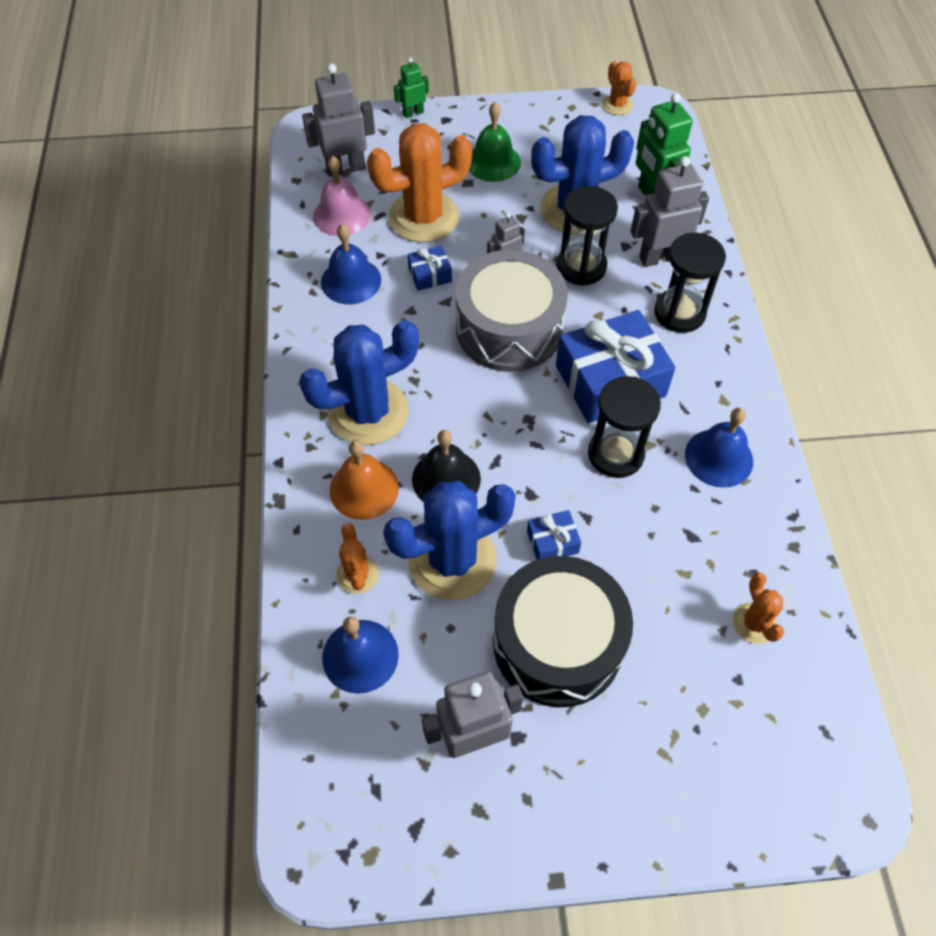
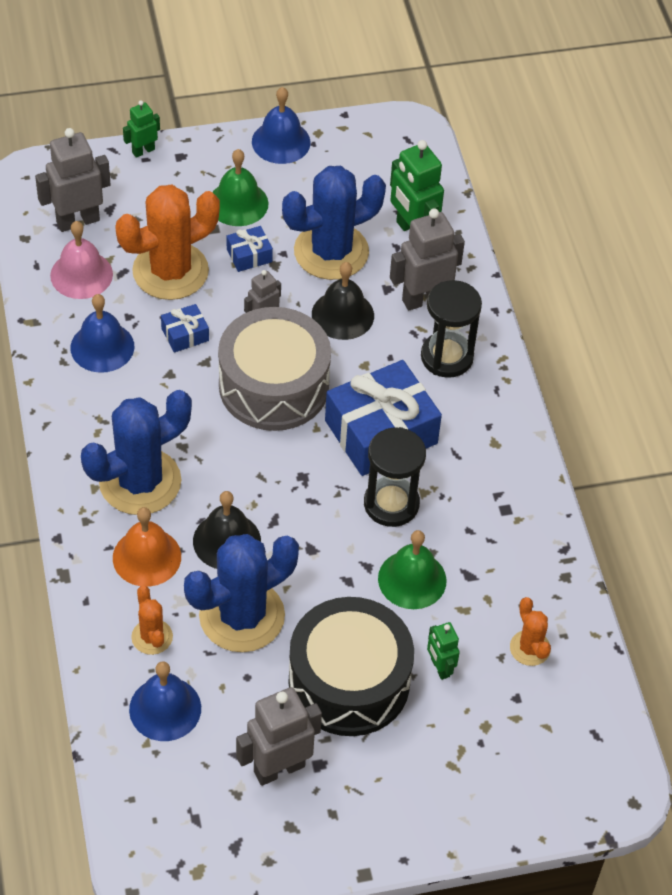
camera: 10 degrees left, 5 degrees down
blue gift [527,510,581,560] -> blue gift moved to [227,226,273,272]
black hourglass [557,186,618,286] -> black bell [312,262,374,340]
orange cactus [602,61,636,115] -> none
blue bell [685,408,753,488] -> blue bell moved to [252,87,311,164]
none -> green bell [378,530,447,609]
none -> green robot [427,622,460,680]

